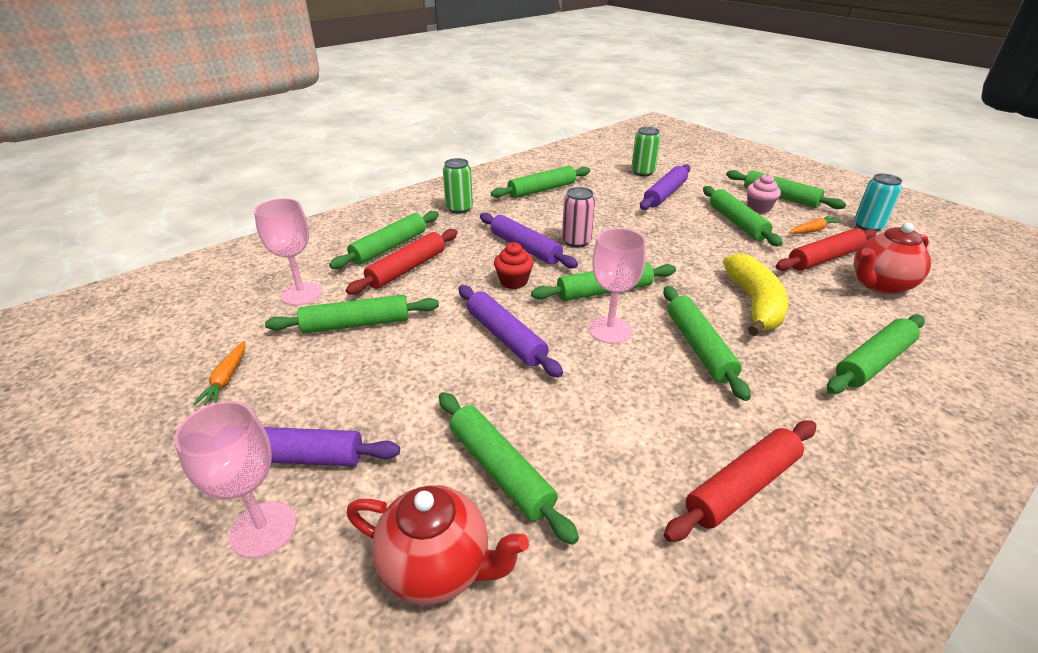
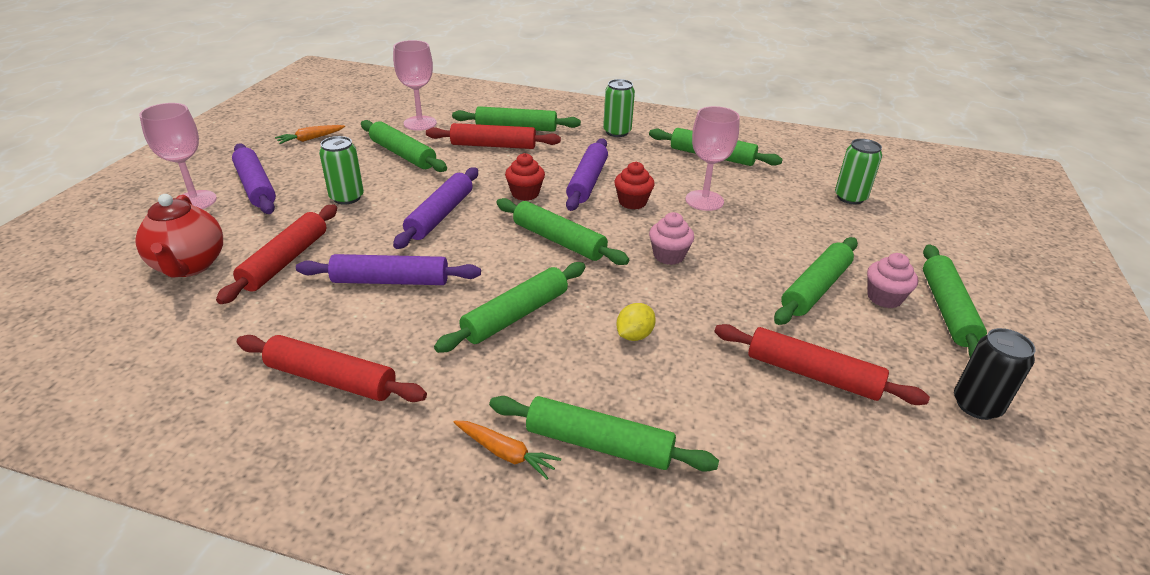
camera: 55 degrees right, 0 degrees up
green rolling pin [439,392,579,545] -> red rolling pin [216,205,337,304]
pink can [562,187,595,247] -> red cupcake [614,162,655,209]
pink goblet [589,228,646,344] -> pink goblet moved to [686,106,740,211]
purple rolling pin [640,165,690,210] -> purple rolling pin moved to [296,254,481,285]
yellow banana [723,253,788,336] -> yellow lemon [616,303,656,341]
orange carrot [789,215,842,234] -> orange carrot moved to [453,421,561,480]
turquoise can [854,174,902,231] -> black can [954,328,1035,420]
red teapot [854,222,931,295] -> none
none -> green can [319,136,364,205]
none -> pink cupcake [649,212,694,265]

